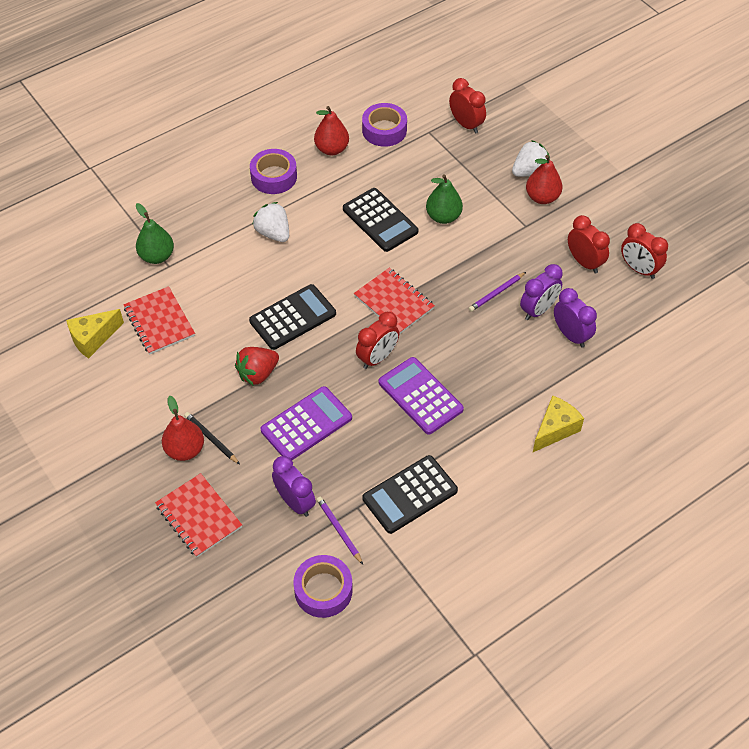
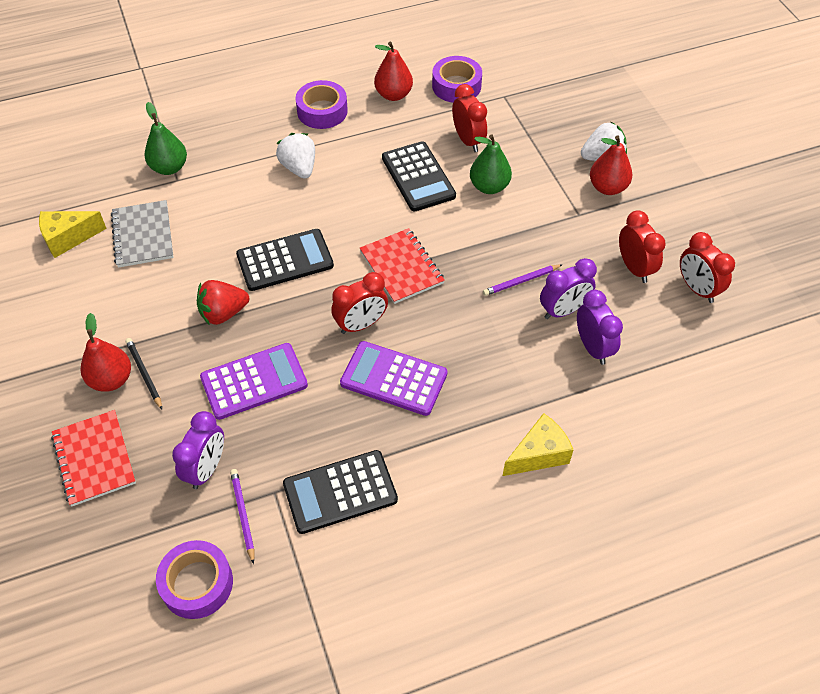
camera: 15 degrees right, 0 degrees up
red notebook [123,286,195,355] -> grey notebook [111,200,174,268]
purple clock [272,456,316,517] -> purple clock turned 45 degrees clockwise [172,411,224,489]
purple calculator [379,357,464,435] -> purple calculator turned 45 degrees counterclockwise [340,341,447,416]
red clock [449,78,486,134] -> red clock moved to [452,84,487,152]

